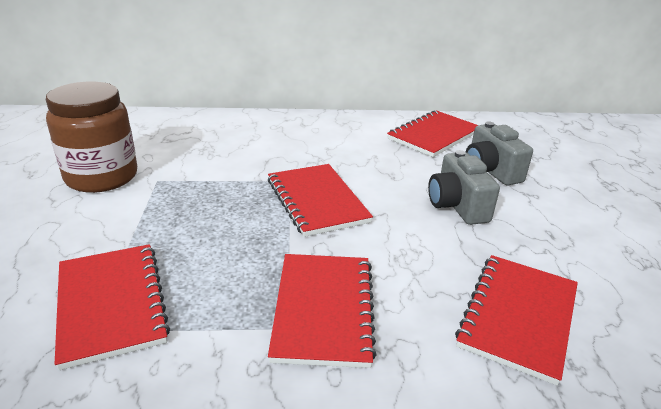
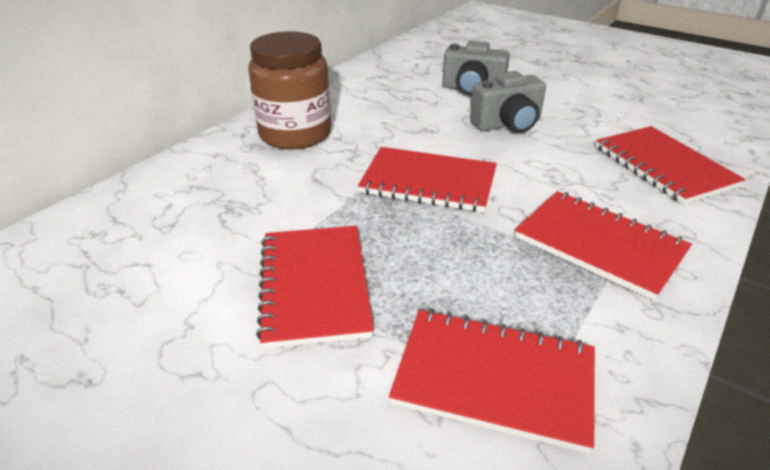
camera: 50 degrees left, 5 degrees up
brown jar [46,82,137,193] -> brown jar moved to [248,31,331,149]
red notebook [387,110,478,157] -> red notebook moved to [256,226,374,349]
grey camera [428,150,500,225] -> grey camera turned 45 degrees counterclockwise [470,71,546,133]

